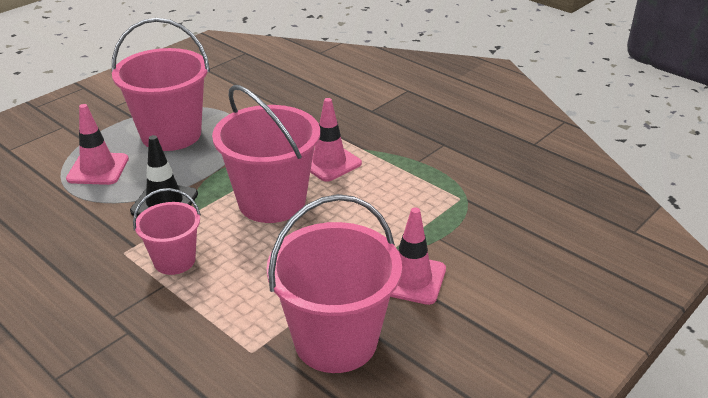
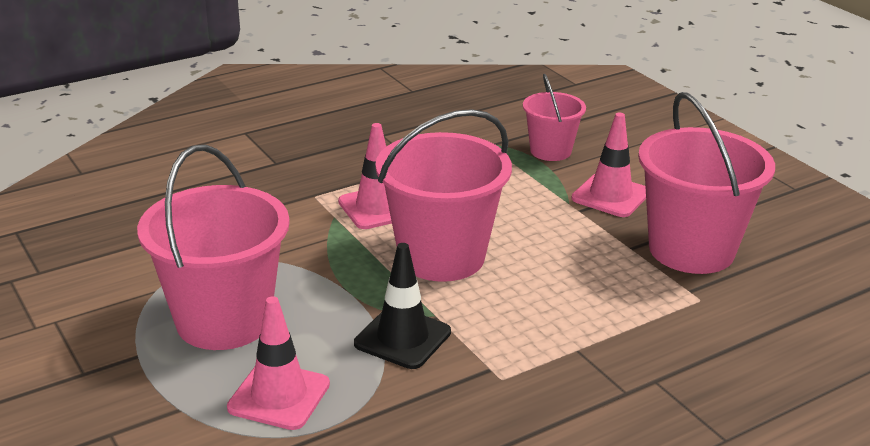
camera: 75 degrees left, 5 degrees down
pink bucket [133,188,201,275] -> pink bucket moved to [523,74,586,161]

